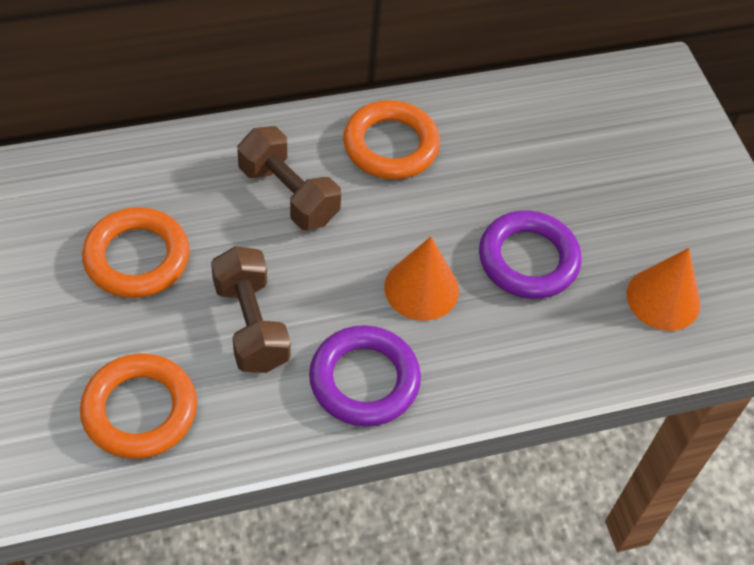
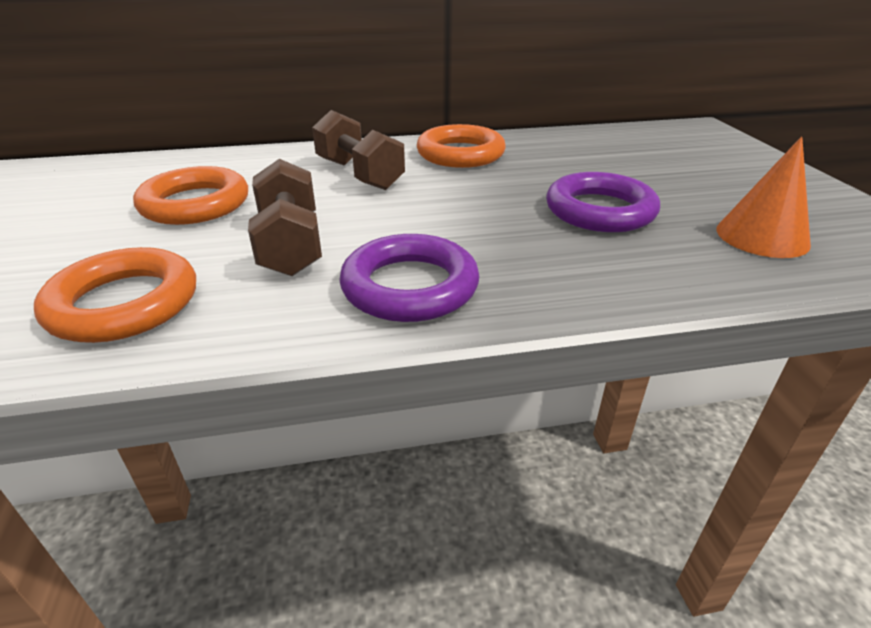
camera: 10 degrees right, 20 degrees down
orange cone [384,237,459,321] -> none

